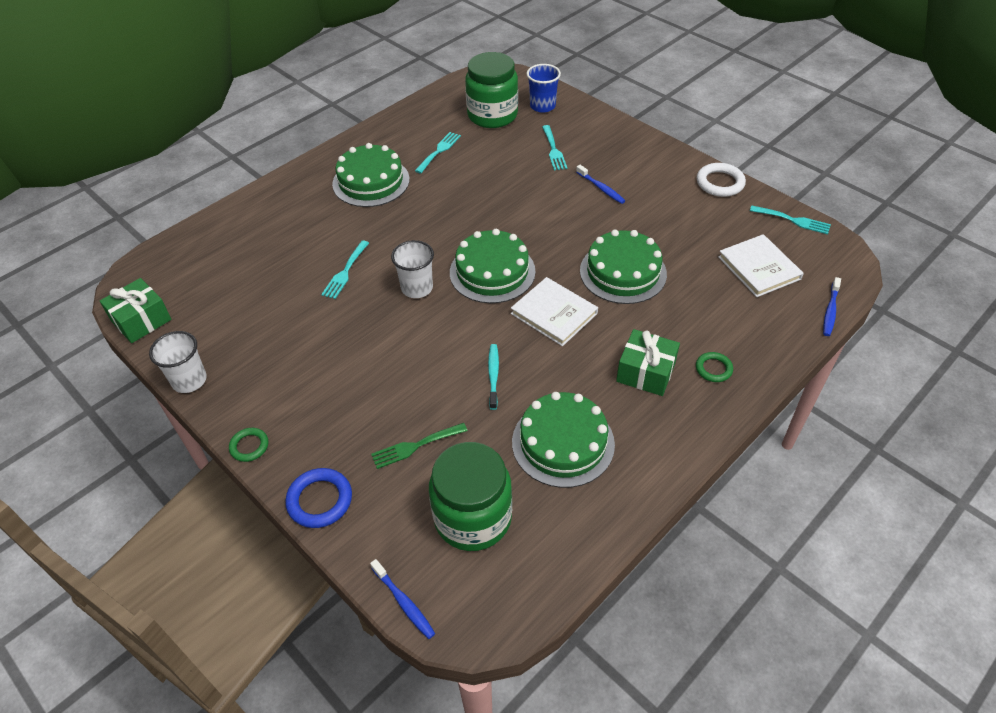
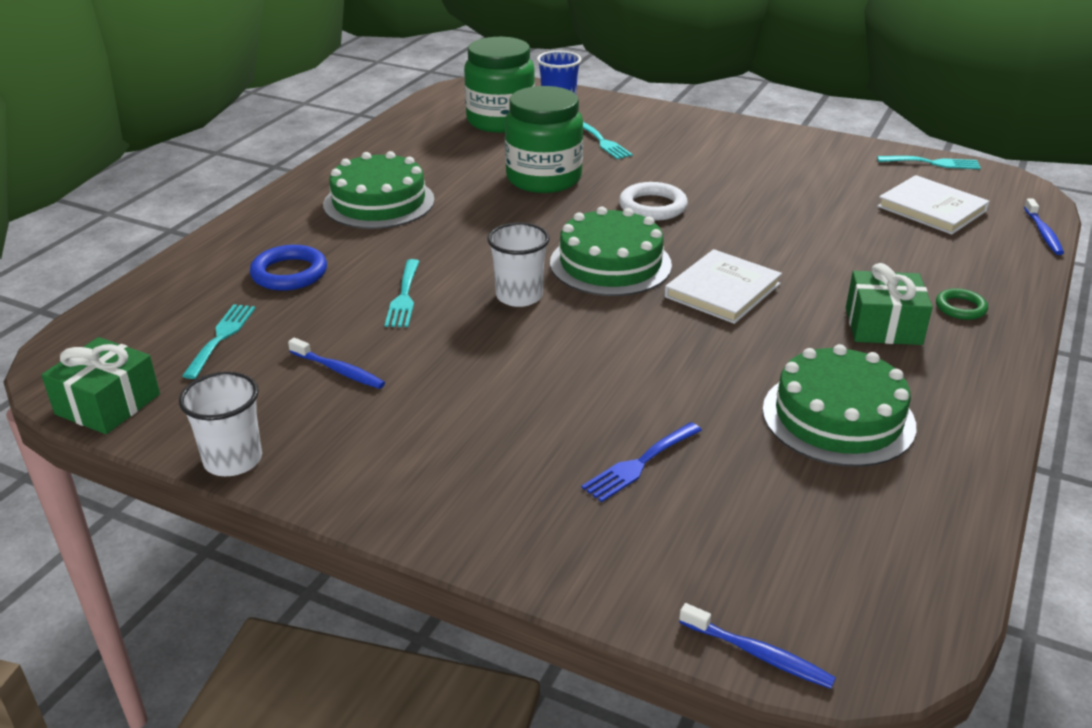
camera: 20 degrees left, 15 degrees down
green ring [229,428,268,462] -> none
blue ring [285,468,352,528] -> blue ring moved to [250,245,327,291]
green fork [371,423,468,469] -> blue fork [581,422,702,502]
turquoise fork [415,132,461,174] -> turquoise fork moved to [182,304,255,379]
green jar [429,442,512,551] -> green jar moved to [505,86,583,193]
turquoise toothbrush [488,344,499,410] -> none
white book [511,277,598,346] -> white book turned 75 degrees counterclockwise [664,249,782,324]
blue toothbrush [576,165,625,204] -> blue toothbrush moved to [288,338,385,389]
green cake [580,230,667,304] -> none
white ring [697,163,746,197] -> white ring moved to [619,182,688,221]

